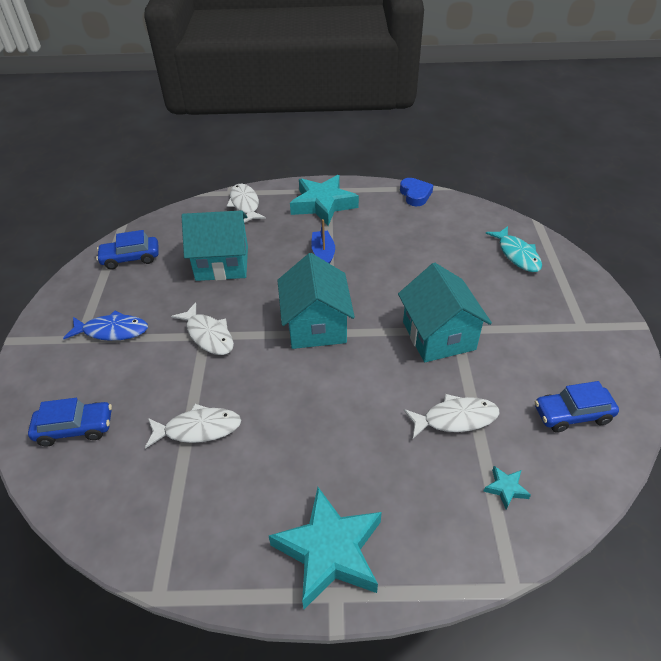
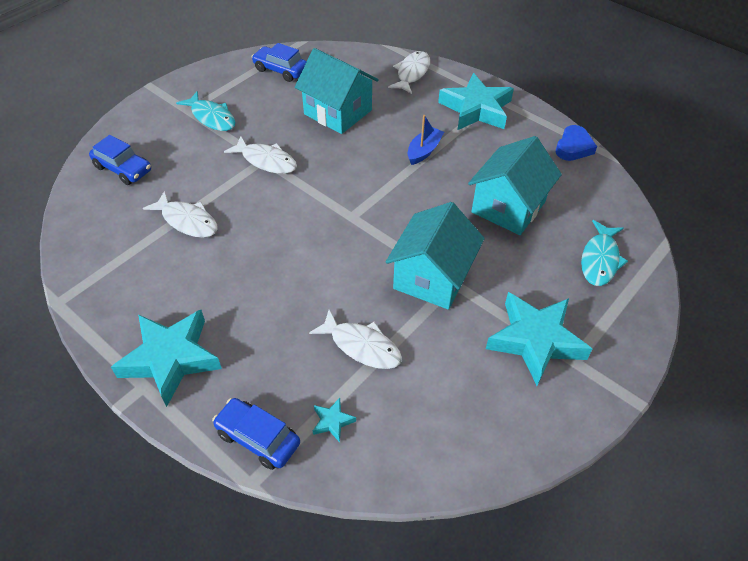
camera: 40 degrees right, 5 degrees up
blue fish [63,311,148,341] -> turquoise fish [176,91,235,131]
white fish [171,302,234,355] -> white fish turned 60 degrees counterclockwise [224,136,297,174]
turquoise house [277,253,355,349] -> turquoise house moved to [468,136,562,235]
blue car [535,381,619,433] -> blue car moved to [212,398,300,470]
none -> turquoise star [486,292,592,386]

